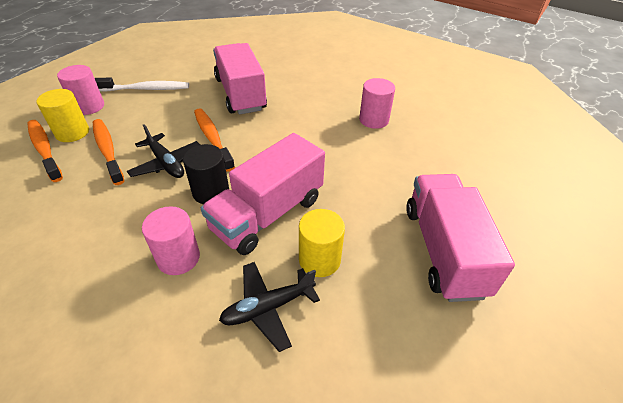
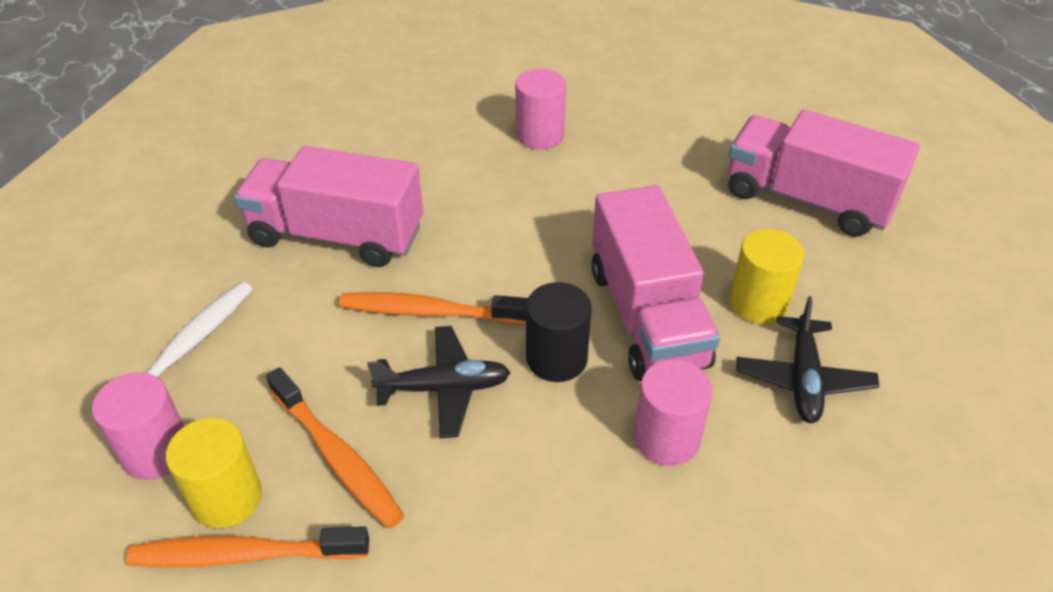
camera: 55 degrees left, 0 degrees up
orange toothbrush [93,119,124,185] -> orange toothbrush turned 135 degrees counterclockwise [266,367,404,529]

